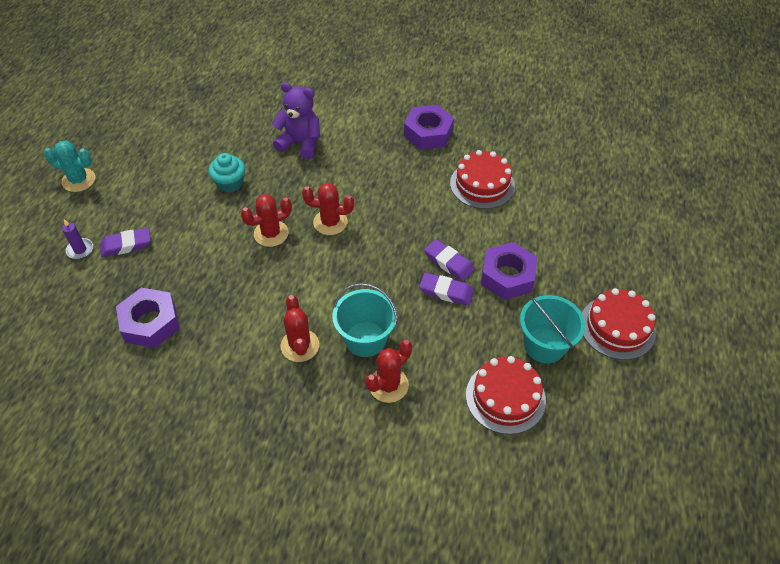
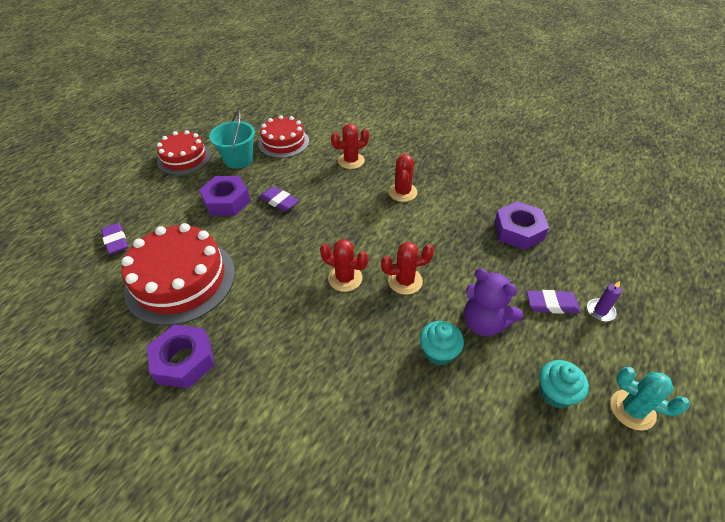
camera: 160 degrees left, 5 degrees down
purple teddy bear [272,82,320,159] -> purple teddy bear moved to [464,268,523,337]
turquoise bucket [332,283,397,357] -> none
purple eraser [424,239,475,281] -> purple eraser moved to [101,223,128,255]
red cake [450,150,515,209] -> red cake [121,223,235,326], size x1.59
none -> turquoise cupcake [539,360,589,408]

